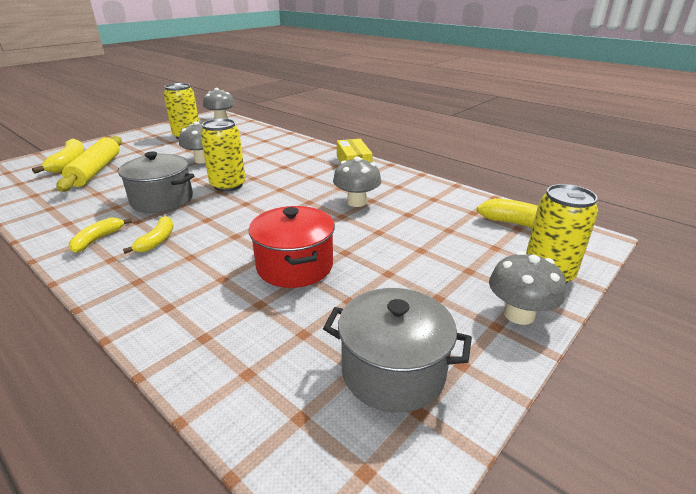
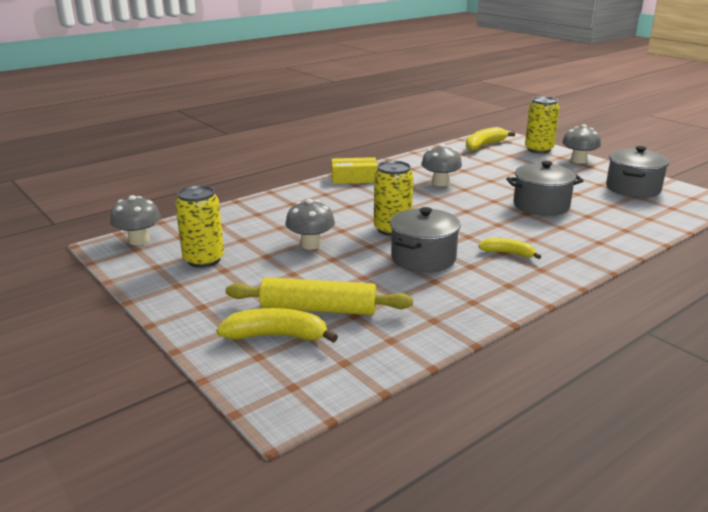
camera: 80 degrees left, 5 degrees down
yellow banana [69,218,132,253] -> none
red pot [249,206,335,288] -> grey pot [506,161,584,216]

